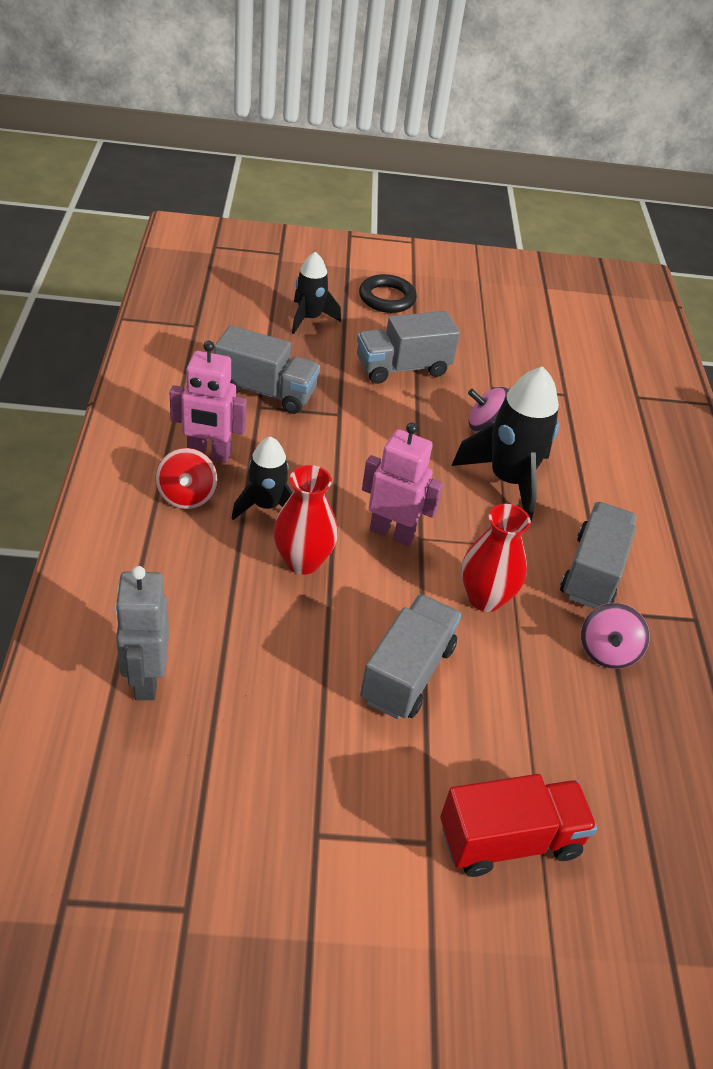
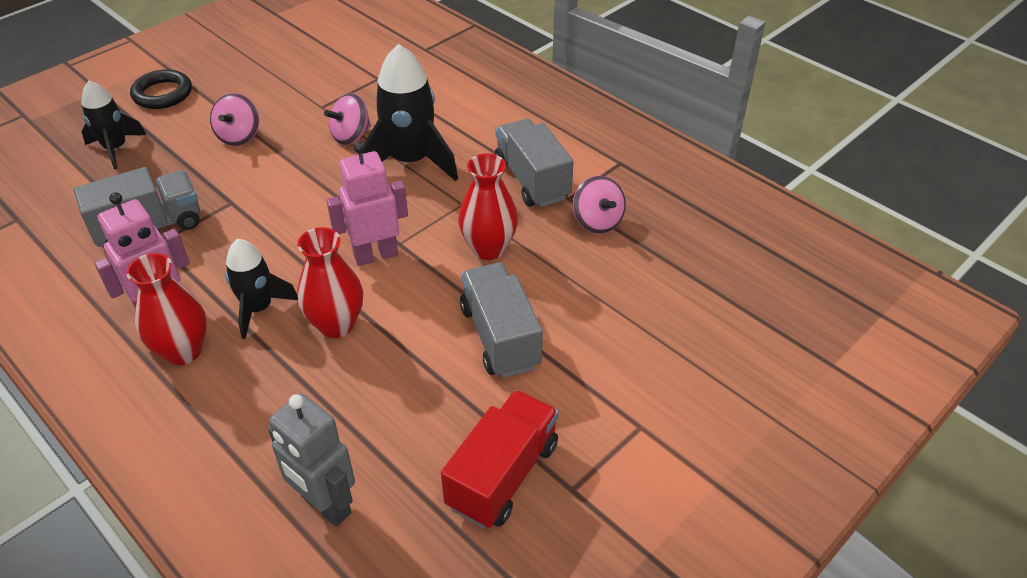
camera: 40 degrees left, 0 degrees up
red spinning top [155,448,218,509] -> red vase [126,253,207,365]
grey truck [357,311,460,384] -> pink spinning top [210,93,259,146]
red truck [440,774,597,877] -> red truck moved to [441,390,559,528]

